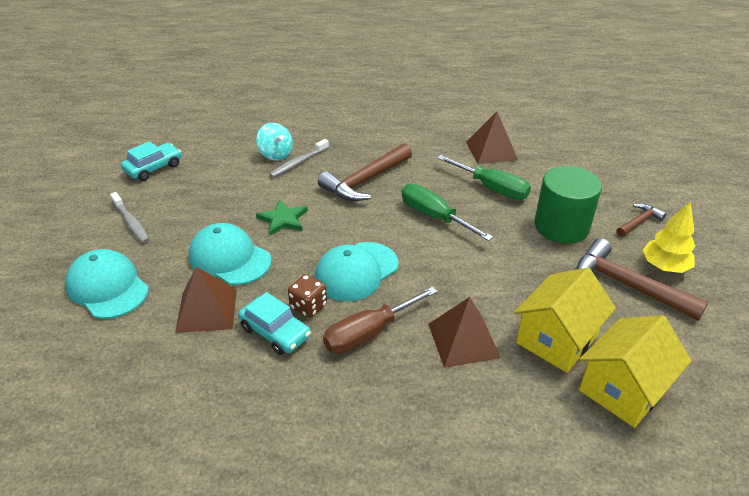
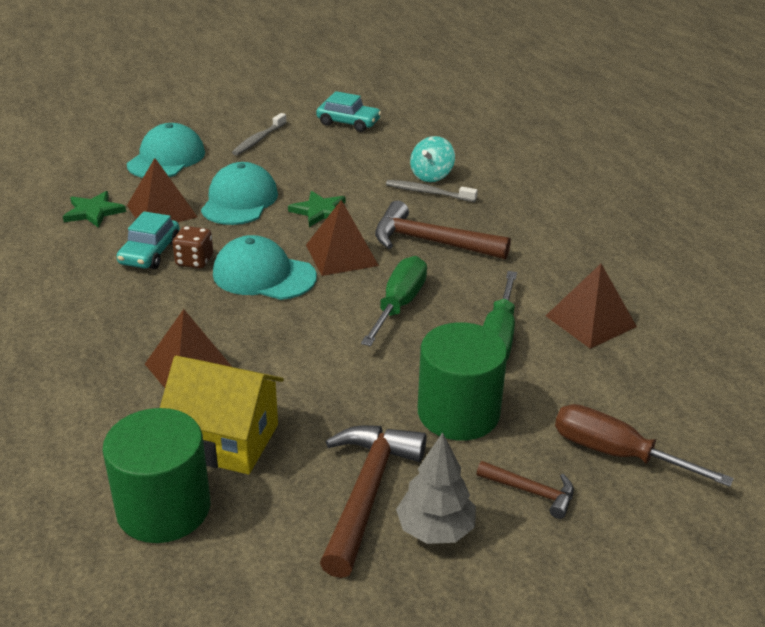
camera: 65 degrees right, 5 degrees down
brown screwdriver [323,287,438,354] -> brown screwdriver moved to [555,404,734,487]
yellow house [579,315,692,428] -> green cylinder [102,408,210,543]
yellow tree [643,201,695,273] -> grey tree [396,432,476,544]
none -> green star [63,191,126,228]
none -> brown pyramid [306,200,379,276]

